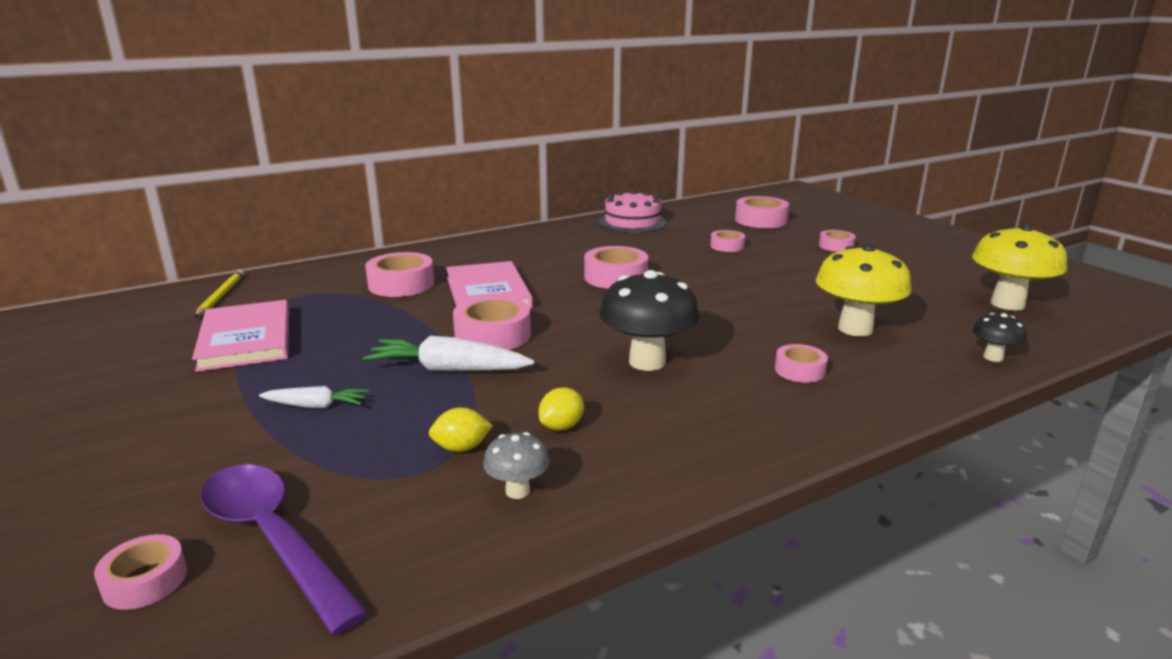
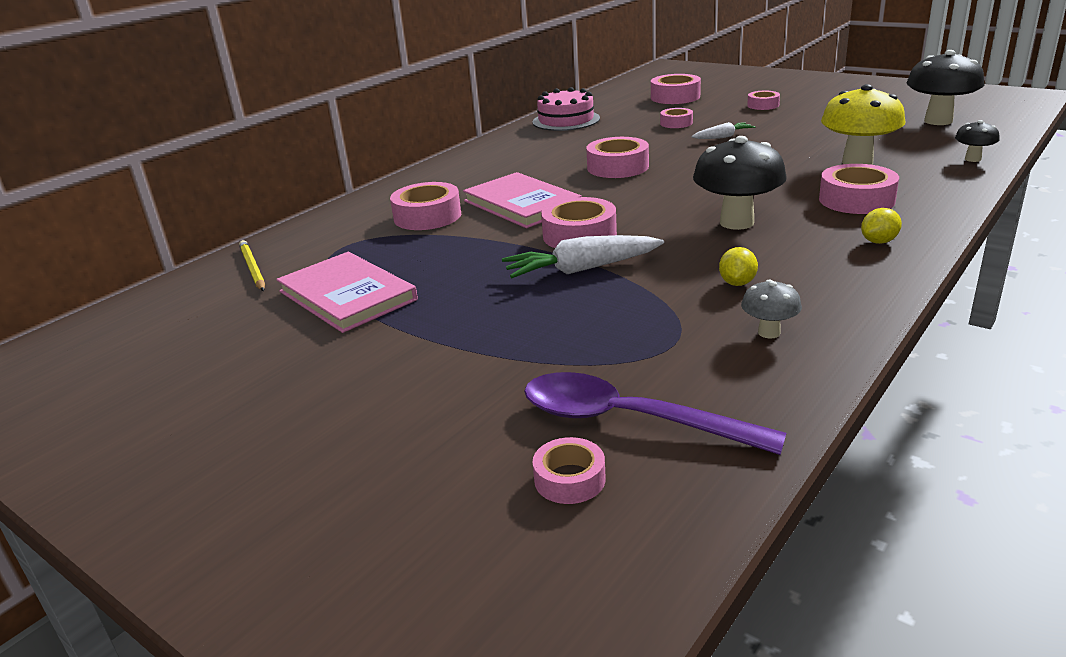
camera: 20 degrees left, 5 degrees up
white carrot [259,386,368,408] -> white carrot moved to [691,122,755,139]
yellow lemon [429,407,493,452] -> yellow lemon moved to [861,208,902,244]
pink tape [775,344,828,383] -> pink tape [819,164,899,214], size x1.69
yellow mushroom [972,224,1067,311] -> black mushroom [906,50,984,125]

